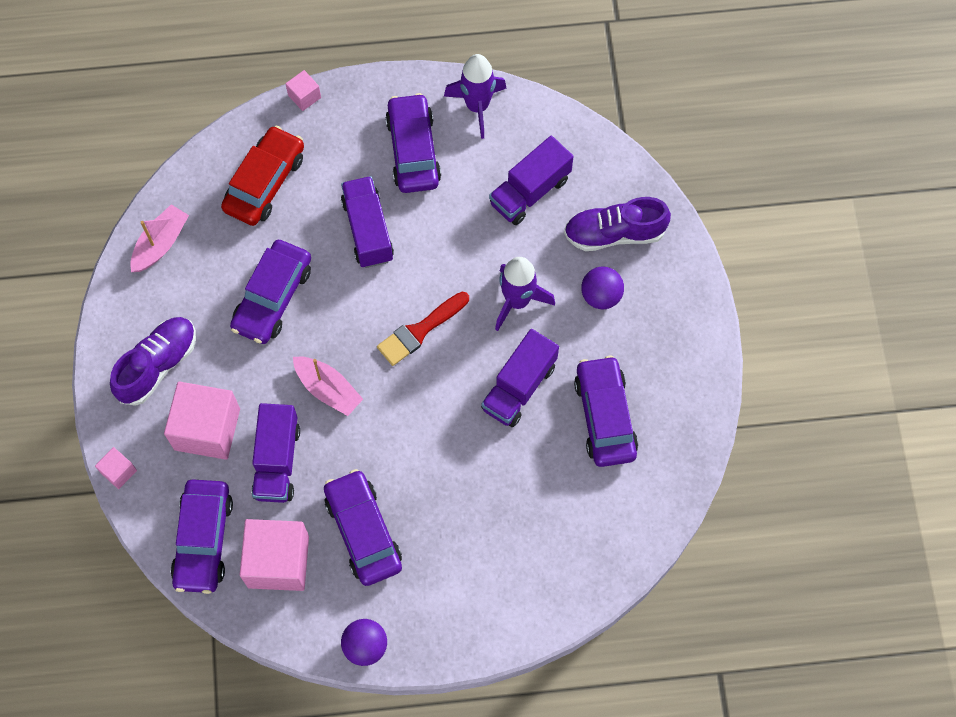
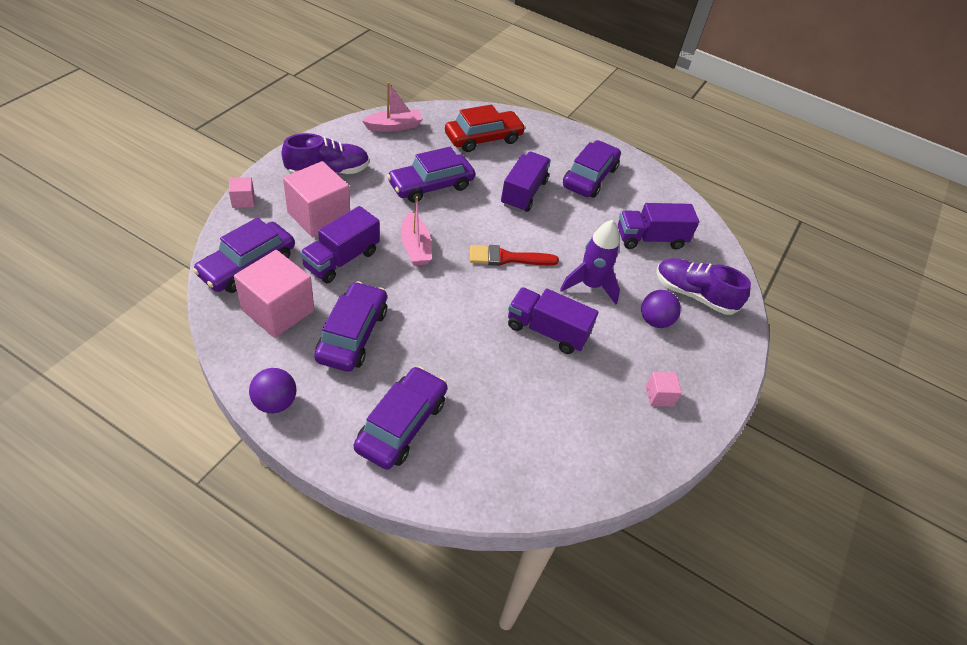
camera: 30 degrees right, 20 degrees down
pink cube [285,70,321,111] -> pink cube moved to [646,372,682,407]
purple rocket [444,54,507,139] -> none
purple truck [481,329,559,427] -> purple truck turned 45 degrees clockwise [508,287,598,354]
purple car [574,355,638,467] -> purple car moved to [354,366,447,470]

